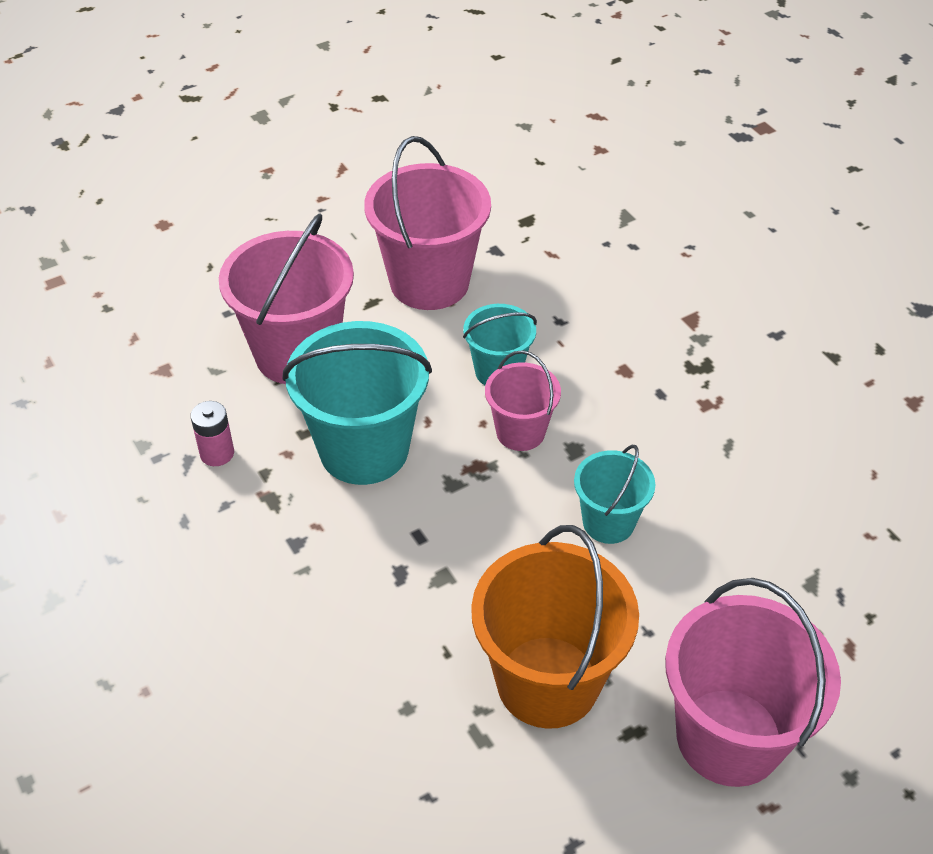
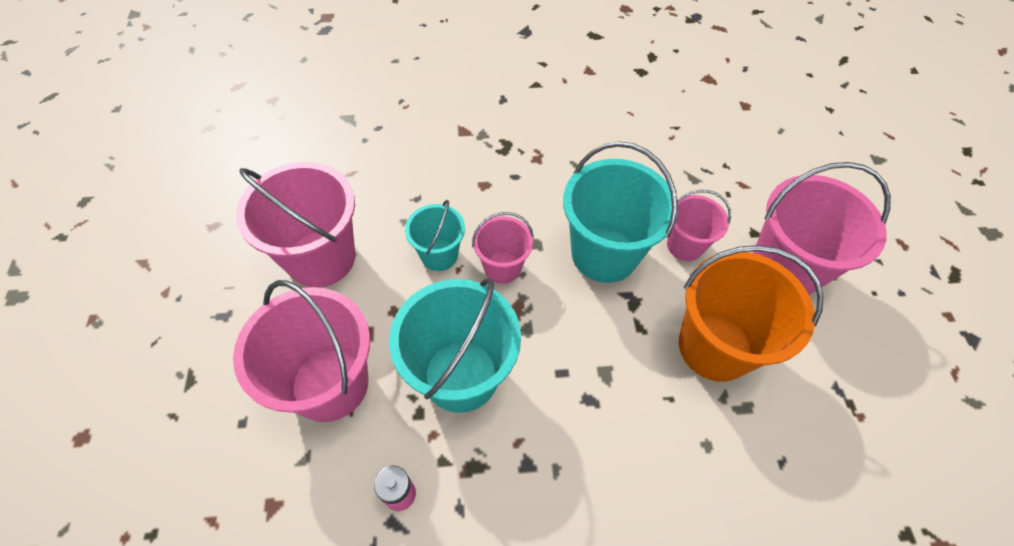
camera: 65 degrees left, 10 degrees up
turquoise bucket [574,445,656,544] -> turquoise bucket [563,142,678,283], size x1.80
none -> pink bucket [667,190,731,261]

